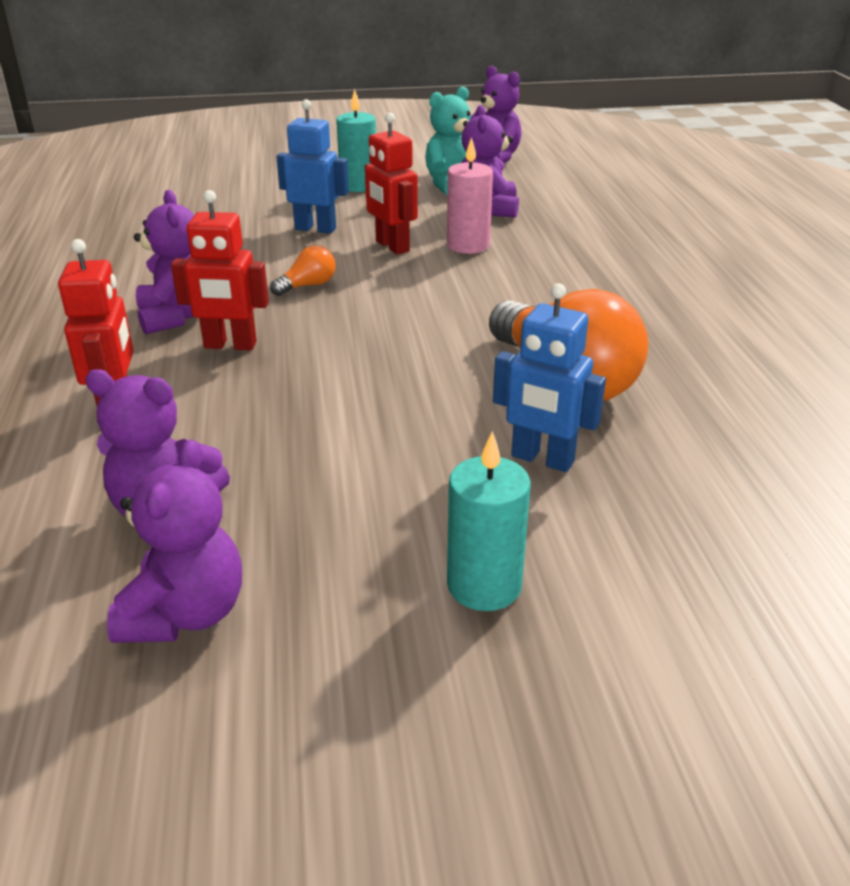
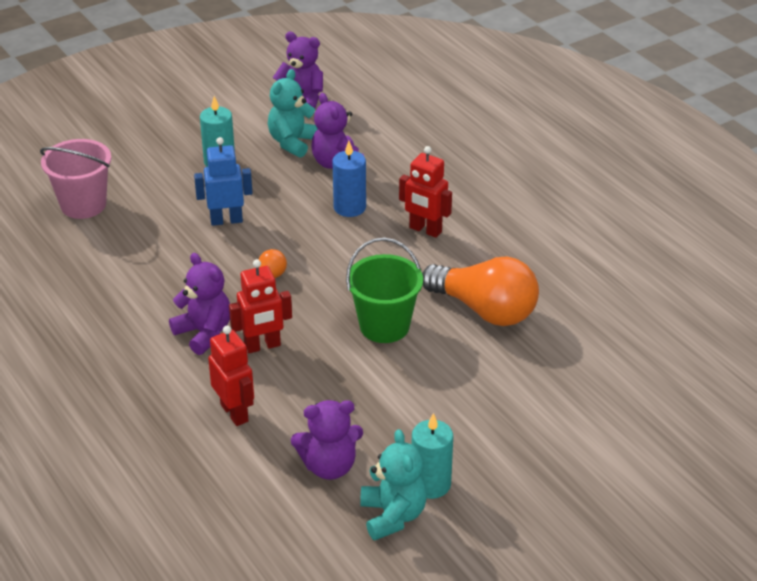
camera: 25 degrees left, 5 degrees up
purple teddy bear [107,440,242,643] -> turquoise teddy bear [360,429,427,540]
red robot [365,112,418,255] -> red robot moved to [399,146,452,238]
pink candle [447,137,493,254] -> blue candle [332,141,366,217]
turquoise candle [447,431,531,611] -> turquoise candle moved to [412,413,453,499]
blue robot [493,283,606,472] -> none
none -> pink bucket [40,139,111,219]
none -> green bucket [346,238,423,343]

